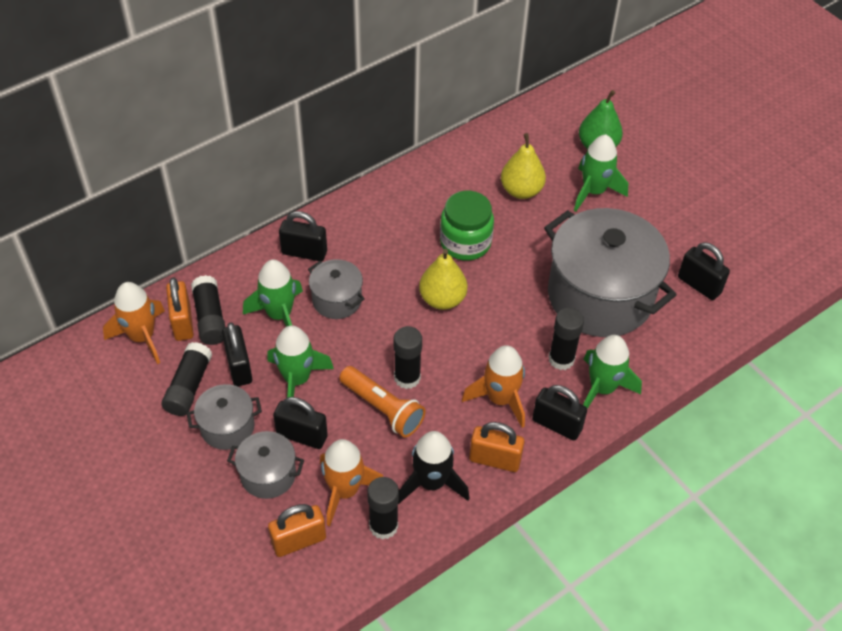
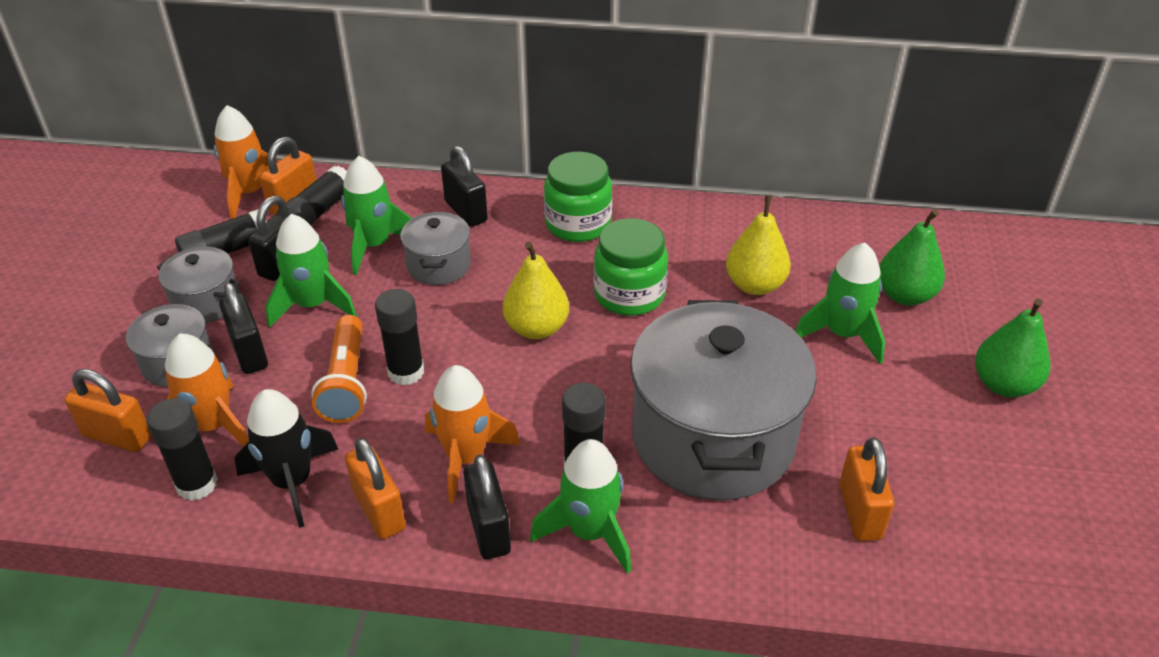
camera: 45 degrees right, 10 degrees down
black padlock [678,242,730,300] -> orange padlock [839,438,894,541]
none -> green jar [544,152,612,242]
none -> green pear [975,299,1051,397]

